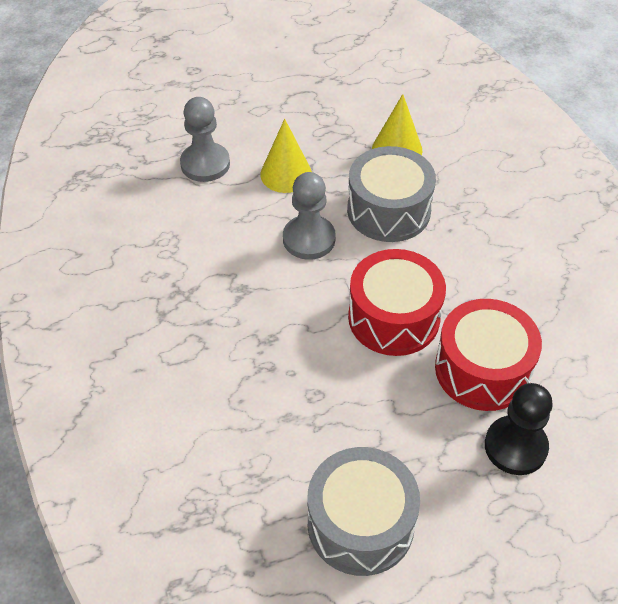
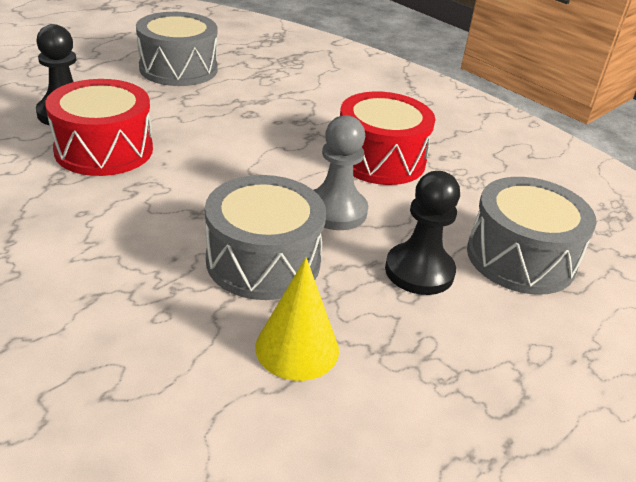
camera: 150 degrees right, 15 degrees down
grey pawn [180,97,230,182] -> grey drum [467,177,597,295]
yellow cone [260,119,312,193] -> black pawn [385,171,460,295]
red drum [348,249,446,356] -> red drum moved to [340,91,435,185]

